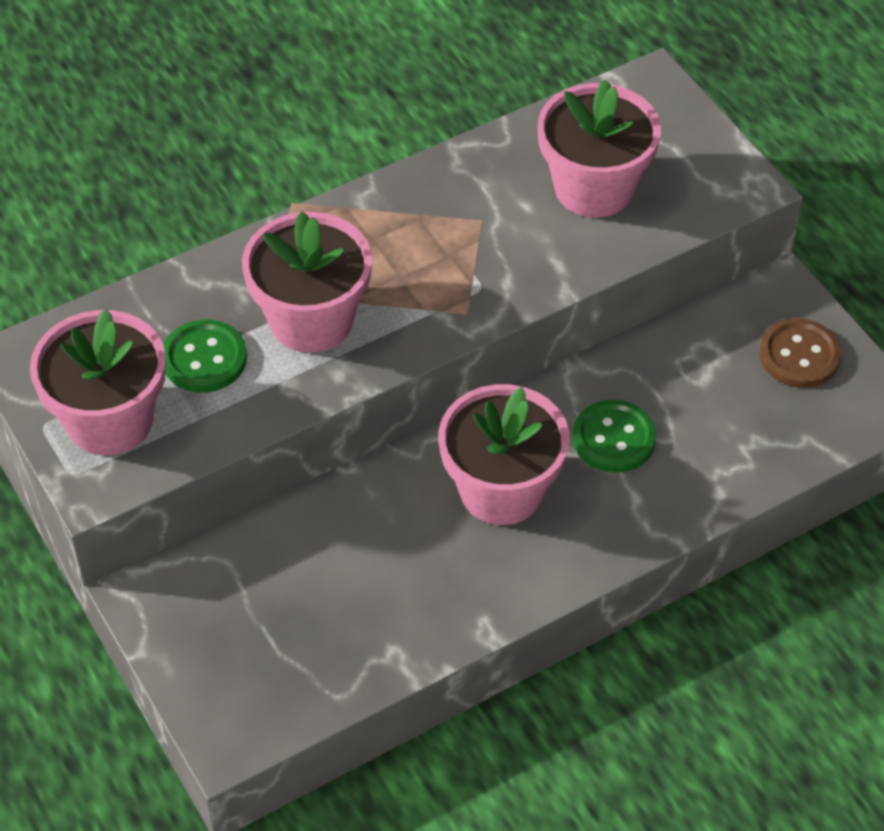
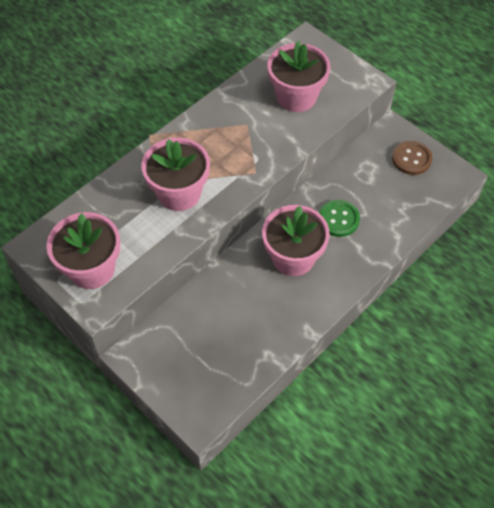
camera: 15 degrees left, 5 degrees up
green button [163,320,247,393] -> none

